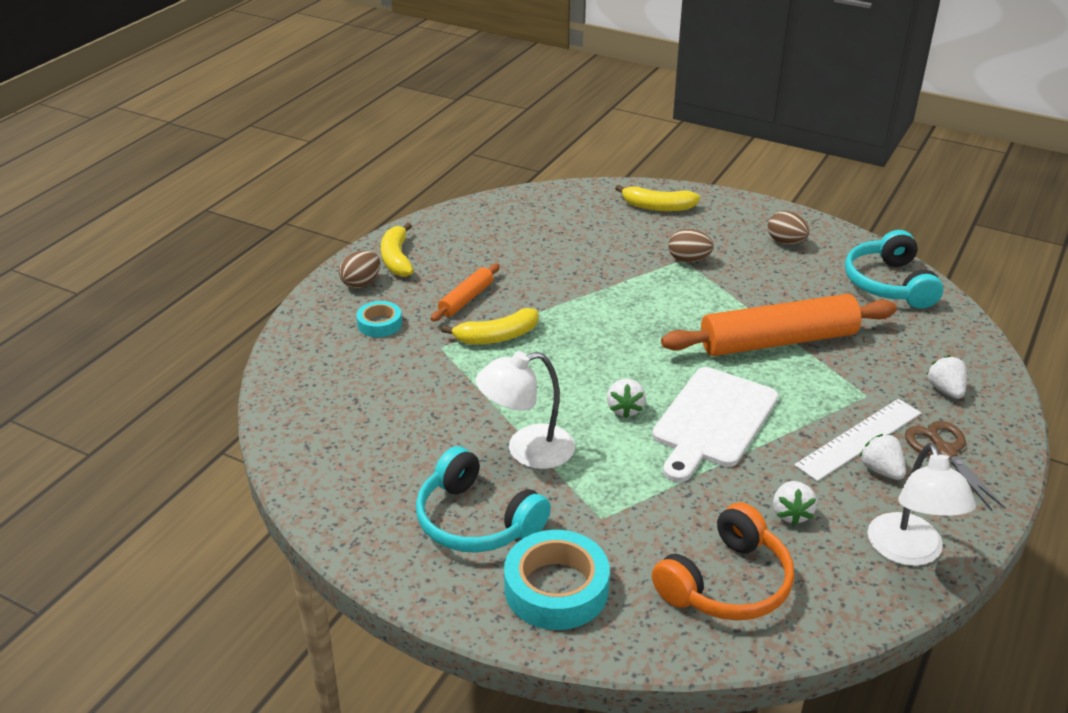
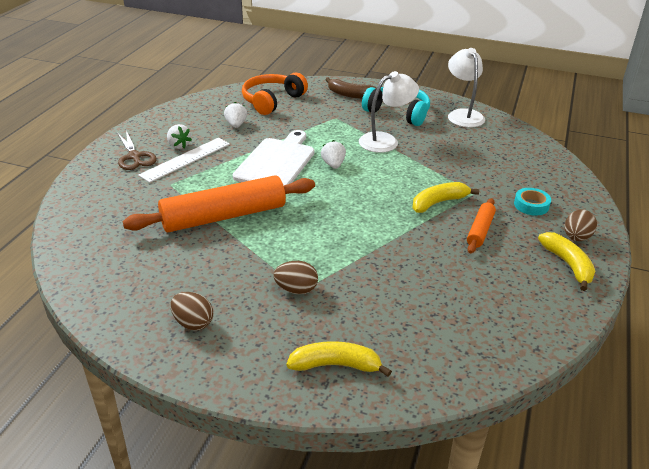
camera: 170 degrees right, 0 degrees up
turquoise tape [504,530,610,630] -> brown banana [325,77,377,99]
turquoise headphones [845,230,943,309] -> none
white lamp [867,443,976,566] -> white lamp moved to [448,48,485,127]
white strawberry [927,355,967,399] -> none

